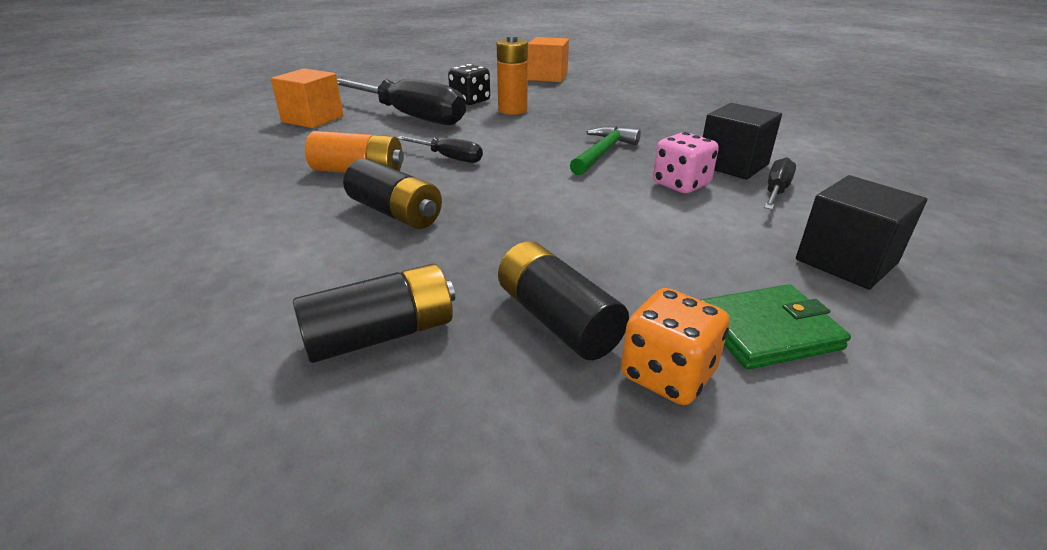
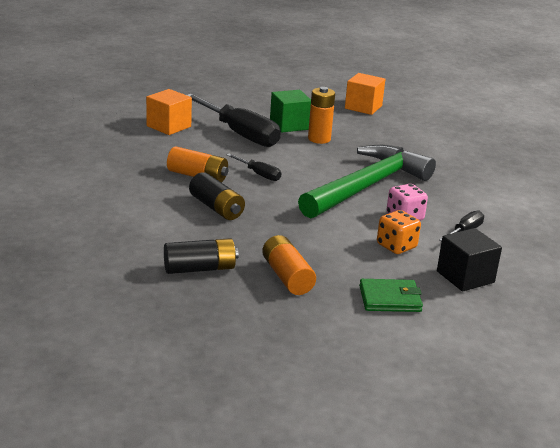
camera: 10 degrees right, 5 degrees down
black dice [448,64,490,105] -> green cube [270,90,311,132]
black battery [498,241,629,360] -> orange battery [262,235,316,295]
green hammer [570,126,641,176] -> green hammer [298,145,436,219], size x2.13
orange dice [621,288,730,405] -> orange dice moved to [377,210,421,254]
black cube [703,103,782,180] -> none

